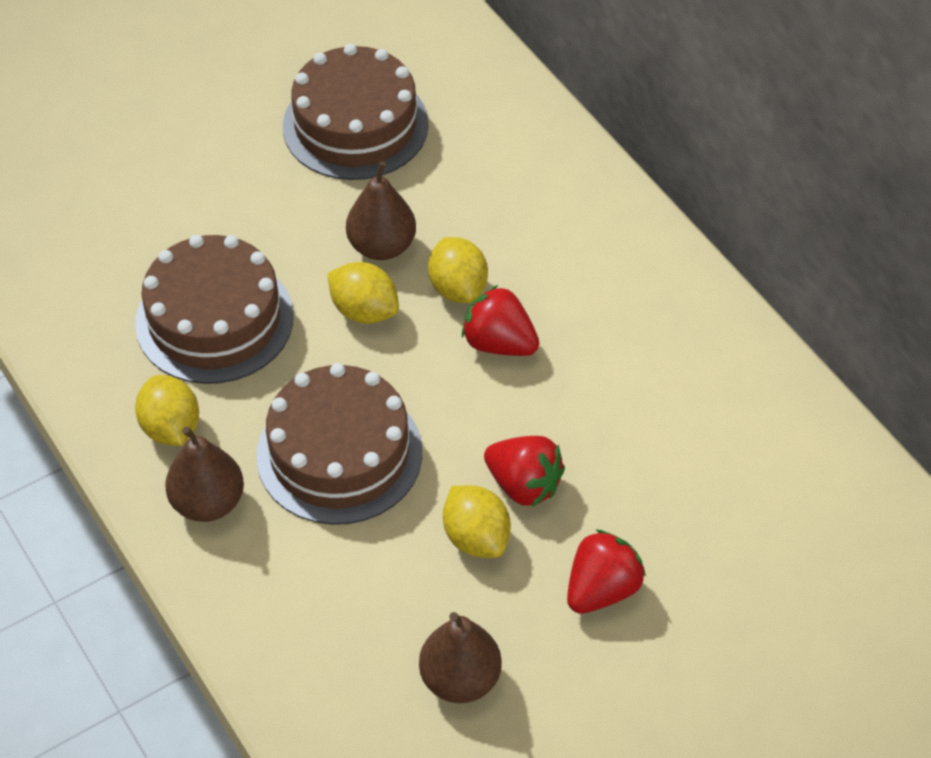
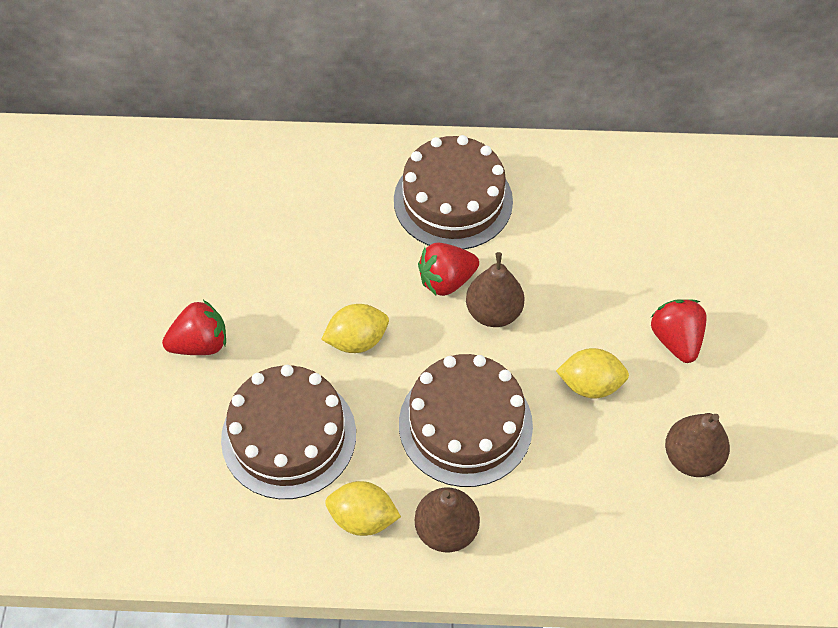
camera: 55 degrees left, 5 degrees up
brown cake [283,44,429,180] -> brown cake moved to [394,135,513,249]
brown pear [346,161,416,260] -> brown pear moved to [466,252,525,327]
yellow lemon [428,237,488,303] -> none
red strawberry [484,436,565,507] -> red strawberry moved to [162,300,226,355]

